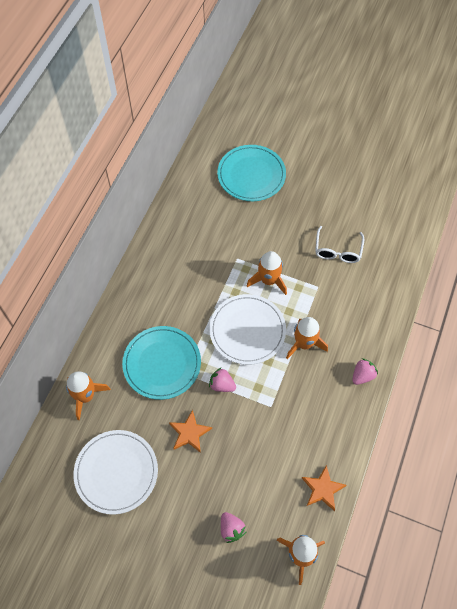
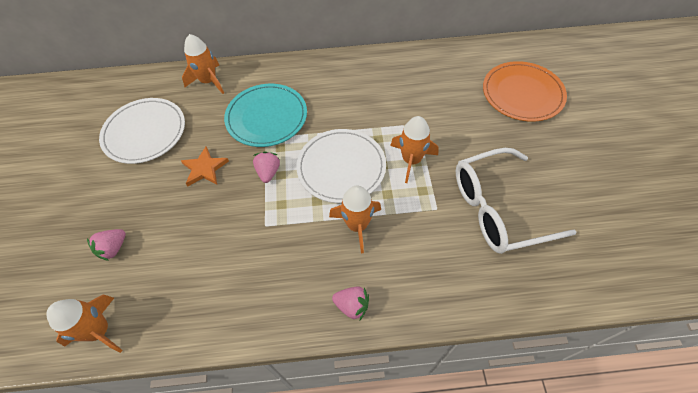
camera: 65 degrees right, 5 degrees down
turquoise plate [217,145,286,201] -> orange plate [483,61,567,122]
orange star [302,465,347,511] -> none
white glasses [315,226,364,263] -> white glasses [456,148,576,254], size x1.72

